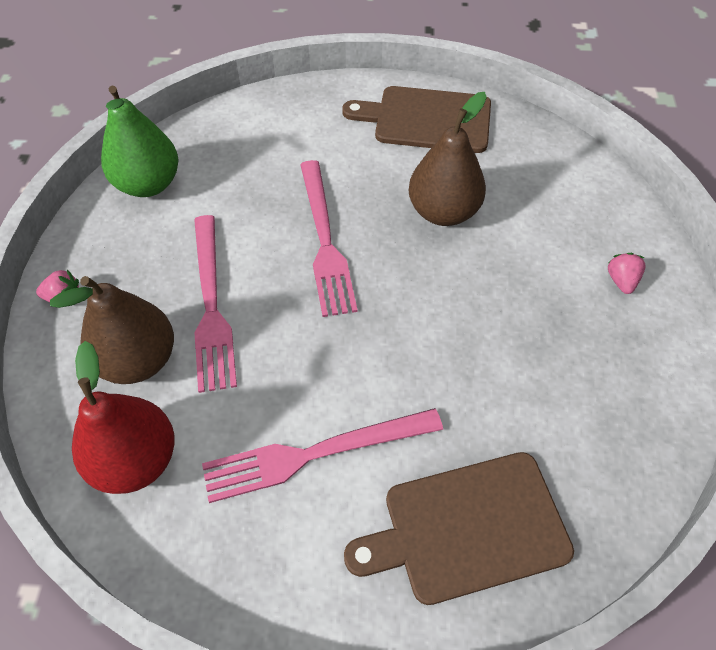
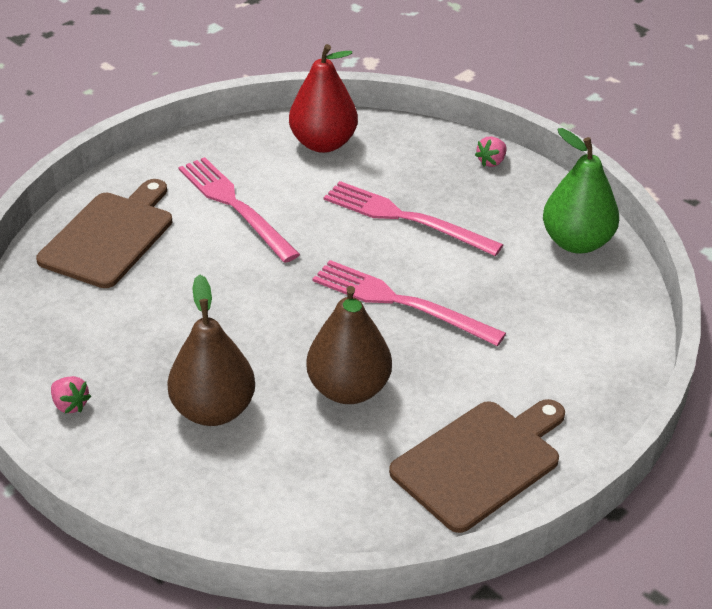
camera: 130 degrees right, 15 degrees down
brown pear [50,276,174,384] -> brown pear moved to [167,274,255,426]
pink fork [202,408,443,503] -> pink fork turned 60 degrees counterclockwise [178,157,300,263]
pink strawberry [608,253,646,294] -> pink strawberry moved to [51,376,91,413]

